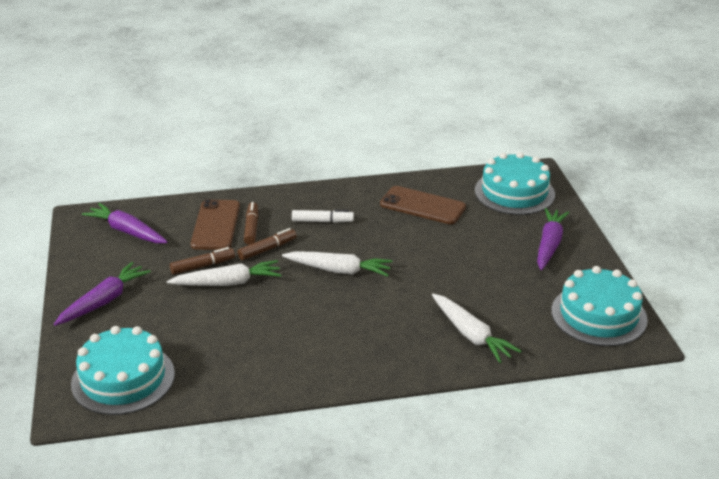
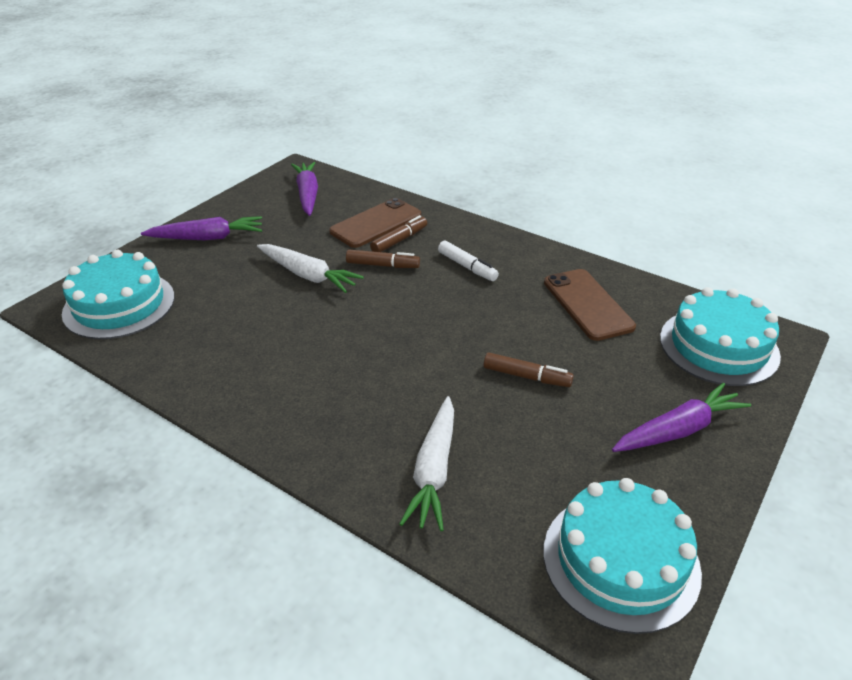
camera: 45 degrees right, 5 degrees up
brown marker [170,247,235,275] -> brown marker moved to [484,353,574,387]
white carrot [282,251,393,277] -> none

